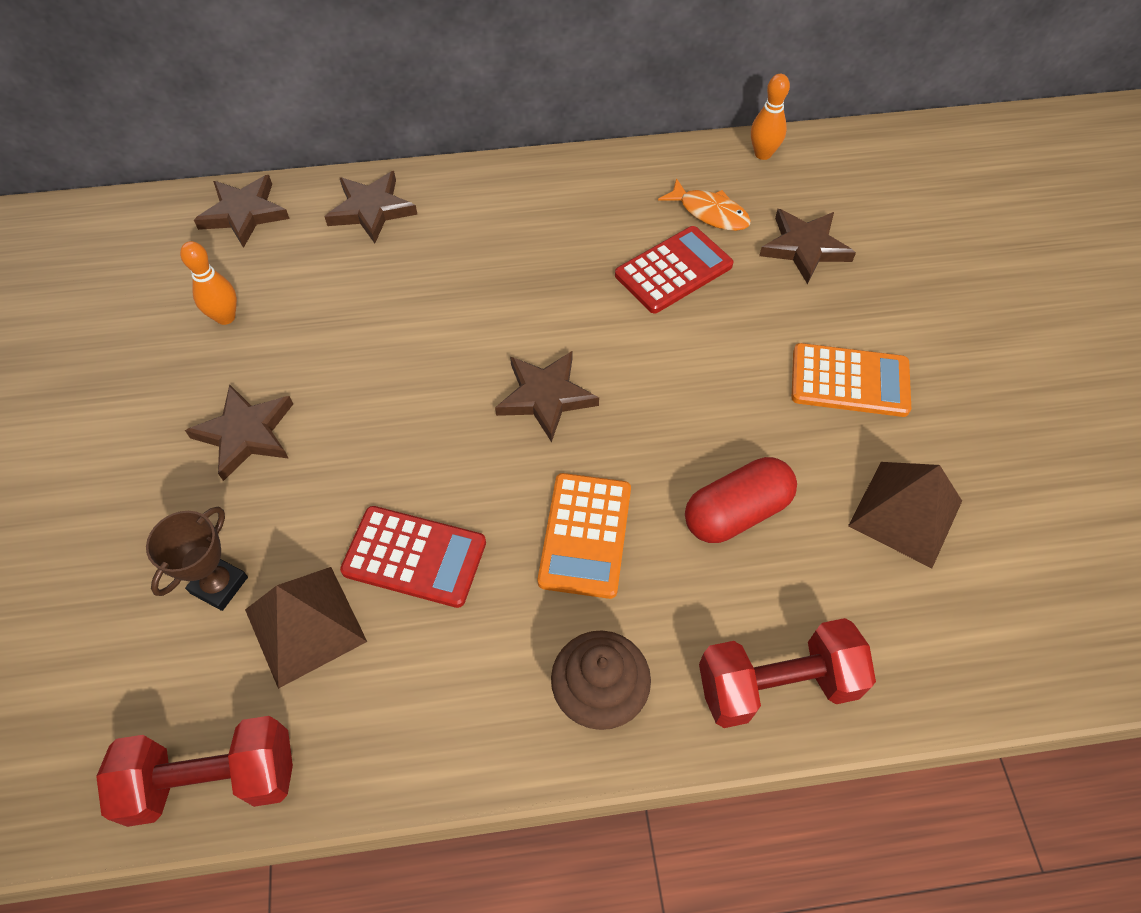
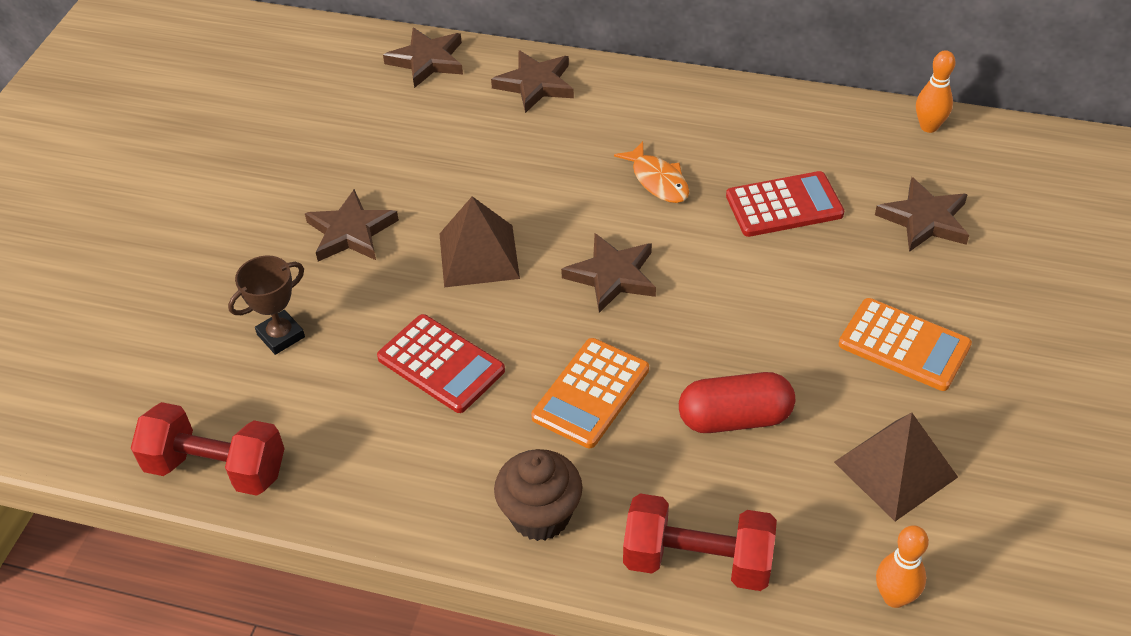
camera: 25 degrees right, 10 degrees down
orange bowling pin [180,241,237,325] -> orange bowling pin moved to [876,525,929,608]
brown pyramid [245,567,367,689] -> brown pyramid moved to [440,196,520,287]
orange fish [658,178,751,231] -> orange fish moved to [614,141,689,203]

